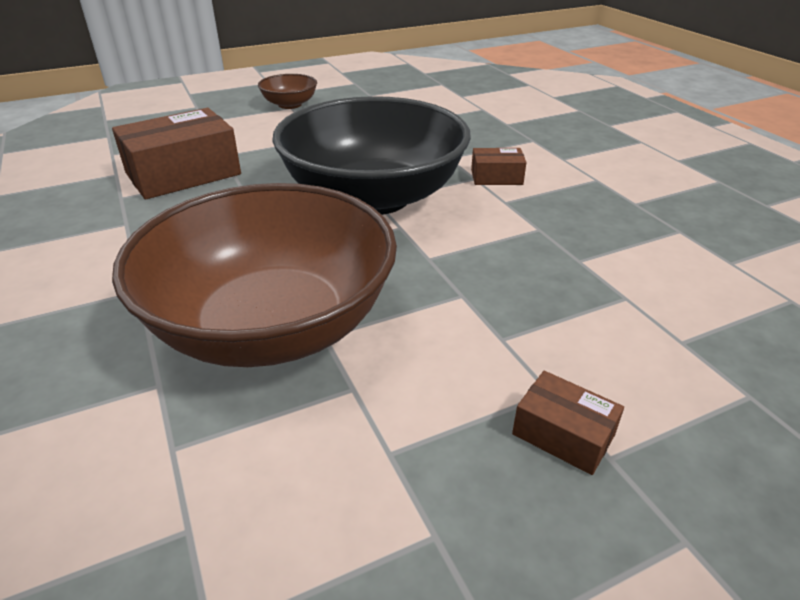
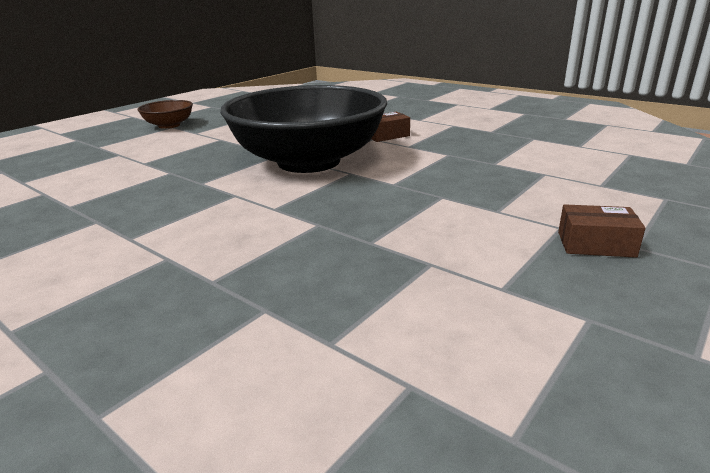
camera: 25 degrees left, 10 degrees down
brown box [112,108,241,199] -> none
brown bowl [112,183,397,367] -> none

